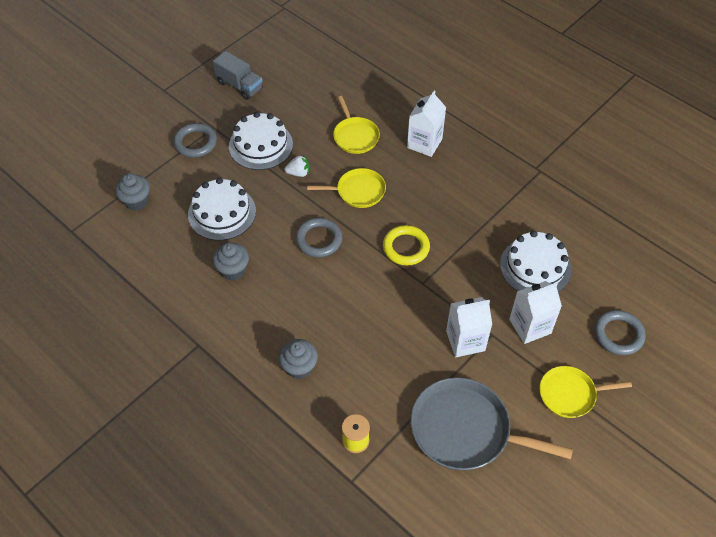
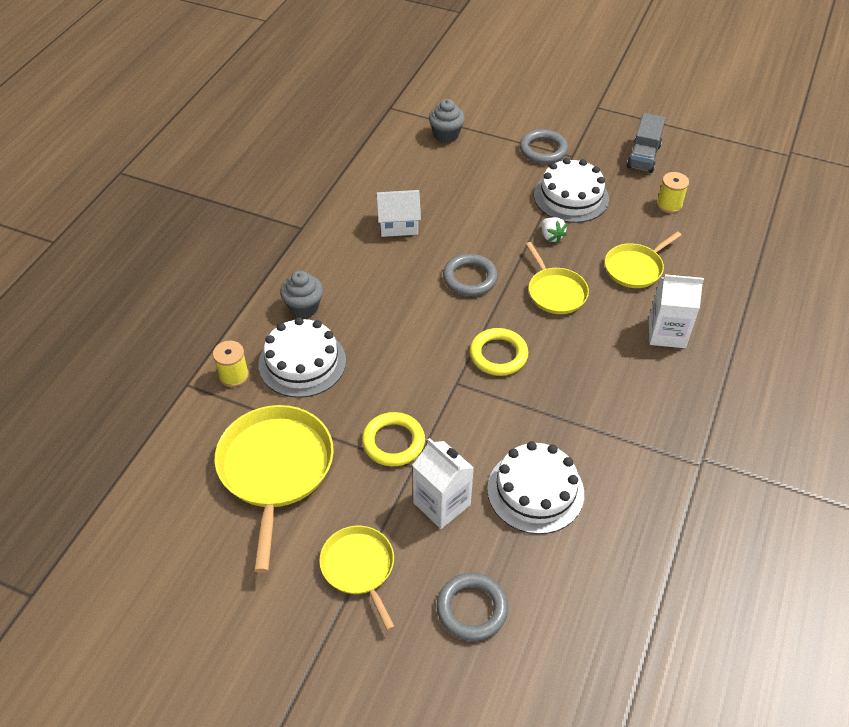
camera: 70 degrees right, 5 degrees down
white cake [188,178,256,241] -> white cake moved to [258,317,346,398]
grey cupcake [212,243,249,281] -> white house [376,190,421,237]
grey pan [411,377,573,470] -> yellow pan [215,405,334,573]
white carton [446,297,492,357] -> yellow ring [362,412,425,466]
none -> yellow spool [657,172,689,213]

